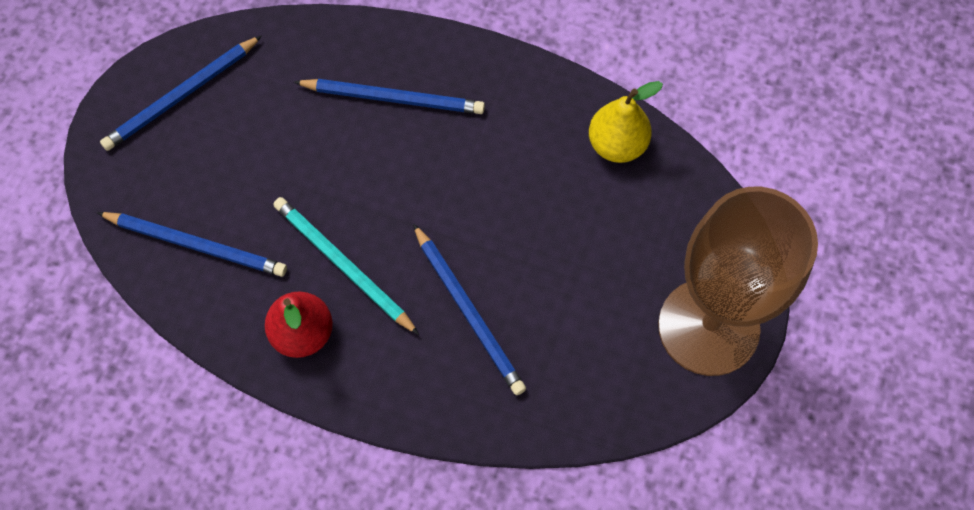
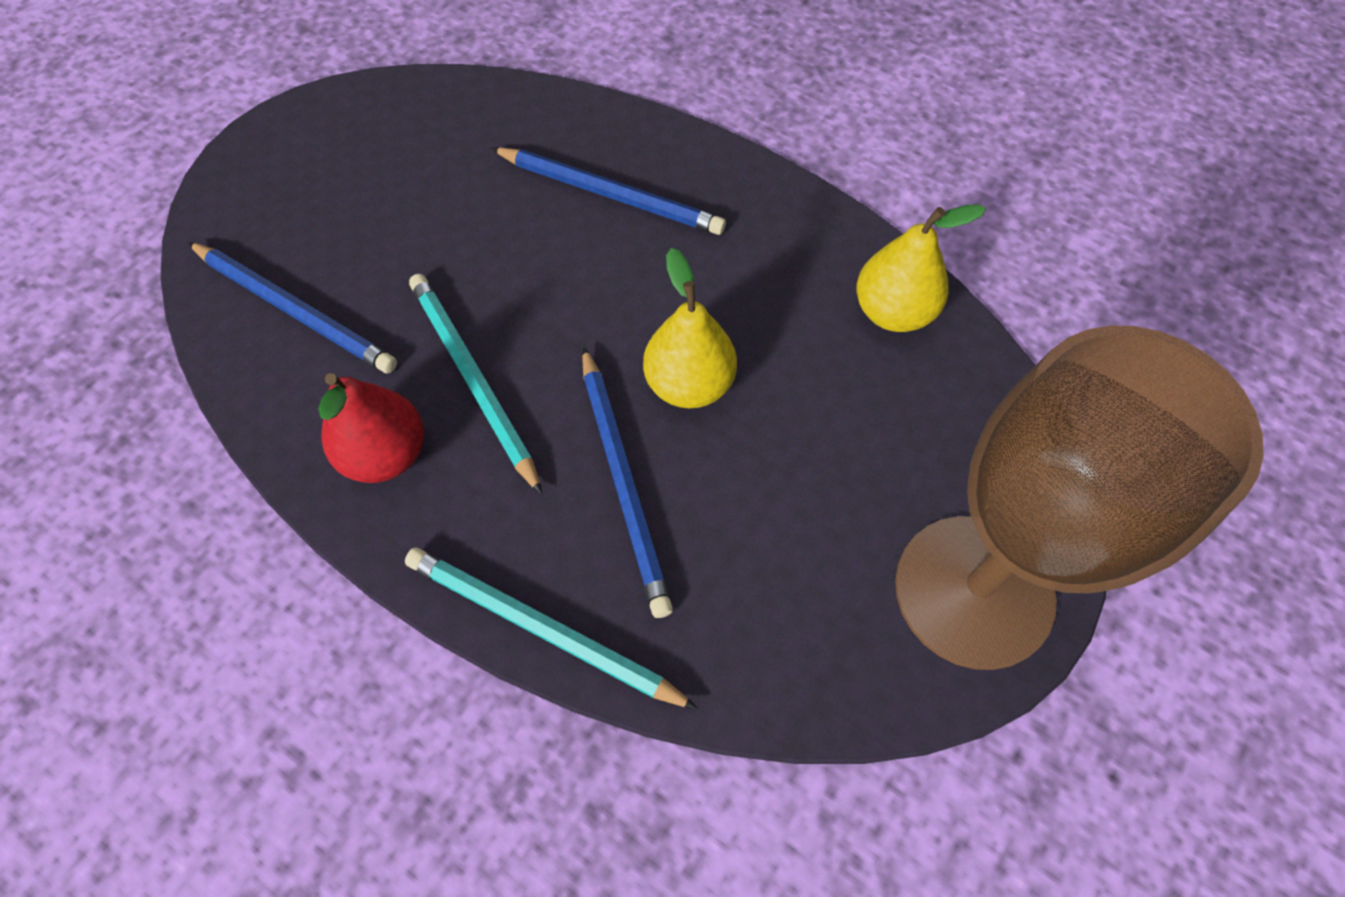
camera: 15 degrees right, 5 degrees down
blue pencil [100,35,262,151] -> none
none -> turquoise pencil [405,547,698,709]
none -> yellow pear [643,248,737,408]

